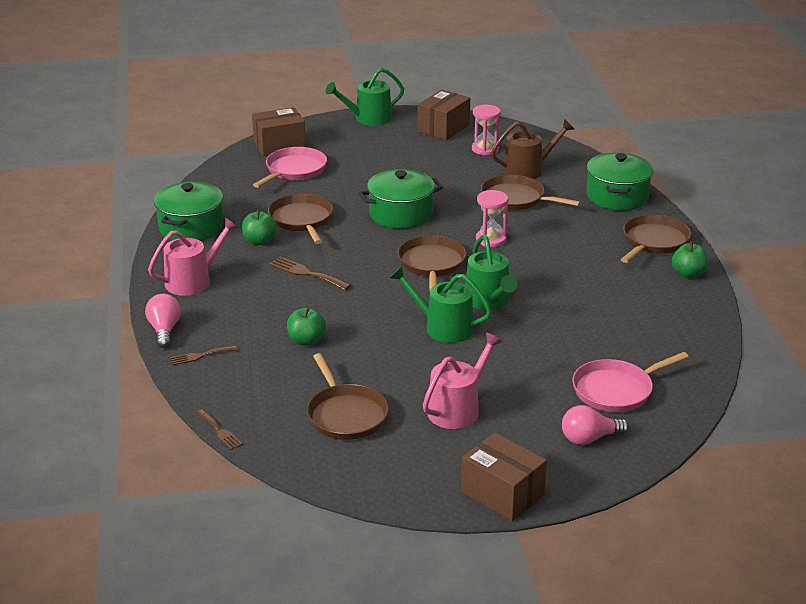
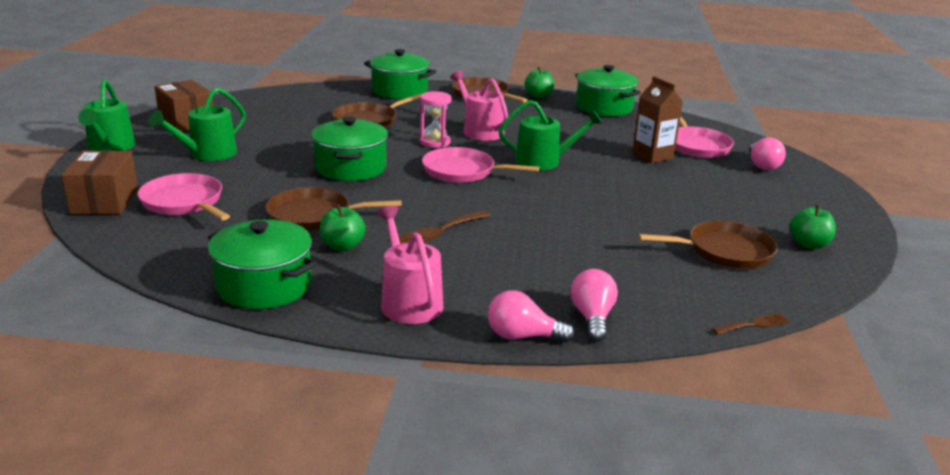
camera: 75 degrees left, 5 degrees down
brown fork [170,345,237,365] -> pink light bulb [571,269,618,342]
green apple [287,307,326,346] -> green apple moved to [790,205,836,249]
green watering can [390,266,492,343] -> green watering can moved to [149,87,246,161]
brown pan [397,235,466,292] -> pink pan [422,147,539,183]
pink watering can [423,332,502,429] -> pink watering can moved to [450,70,508,141]
brown box [461,433,547,521] -> none
pink hourglass [472,105,501,155] -> none
brown watering can [491,119,574,179] -> none
none -> green pot [575,65,641,117]
none -> brown carton [632,76,683,164]

